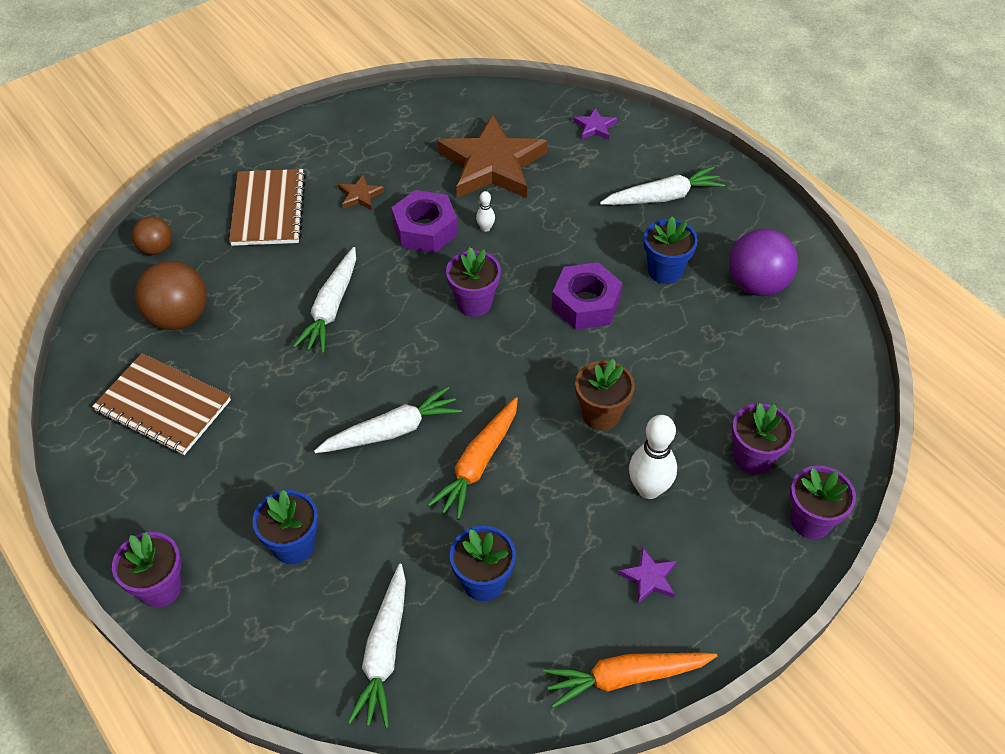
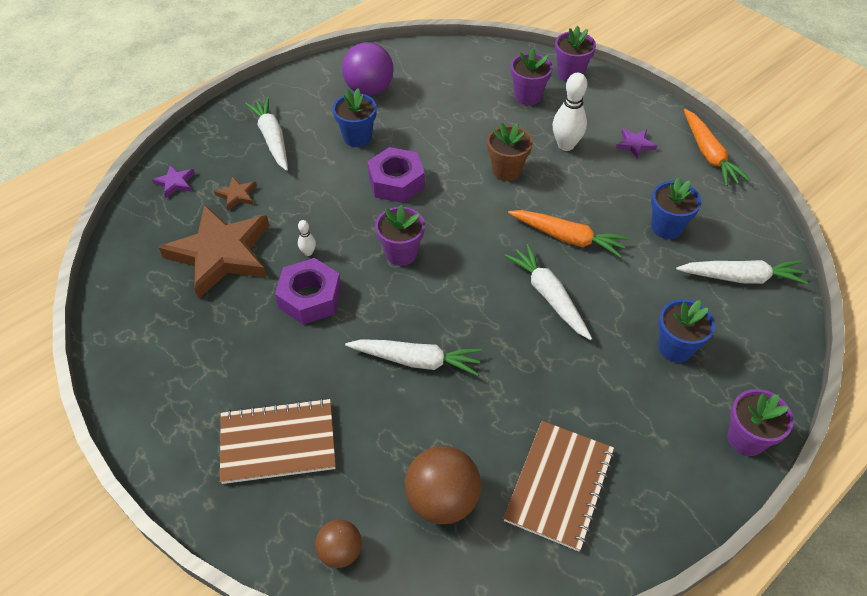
camera: 95 degrees left, 0 degrees up
brown star [338,174,384,210] -> brown star moved to [214,176,257,211]

